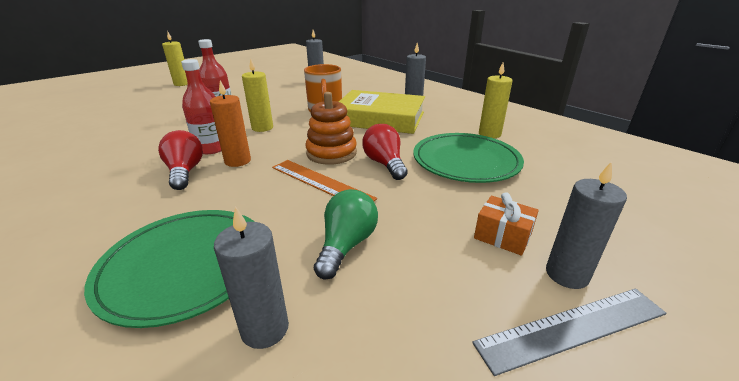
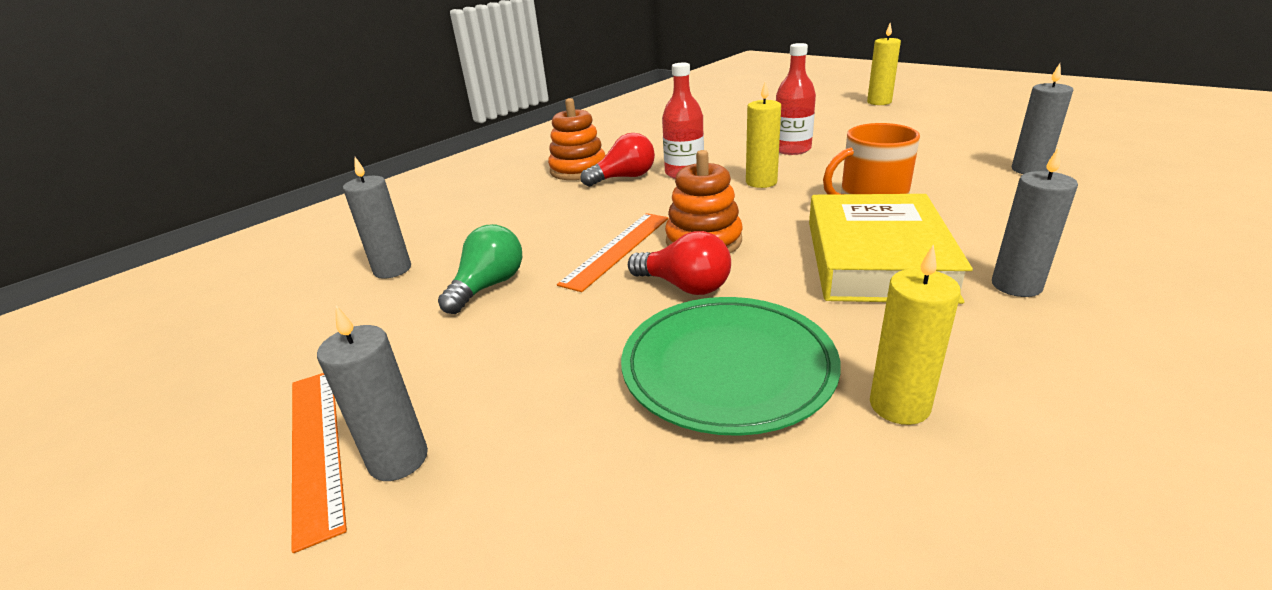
camera: 85 degrees right, 0 degrees up
green plate [84,210,255,328] -> none
orange candle [210,80,251,167] -> none
green light bulb [314,189,378,280] -> green light bulb turned 75 degrees counterclockwise [438,224,522,314]
red light bulb [362,124,408,180] -> red light bulb turned 60 degrees clockwise [628,231,731,295]
grey ruler [472,289,667,376] -> orange ruler [292,373,347,553]
orange gift [474,192,539,256] -> none
none -> orange stacking toy [548,98,606,180]

